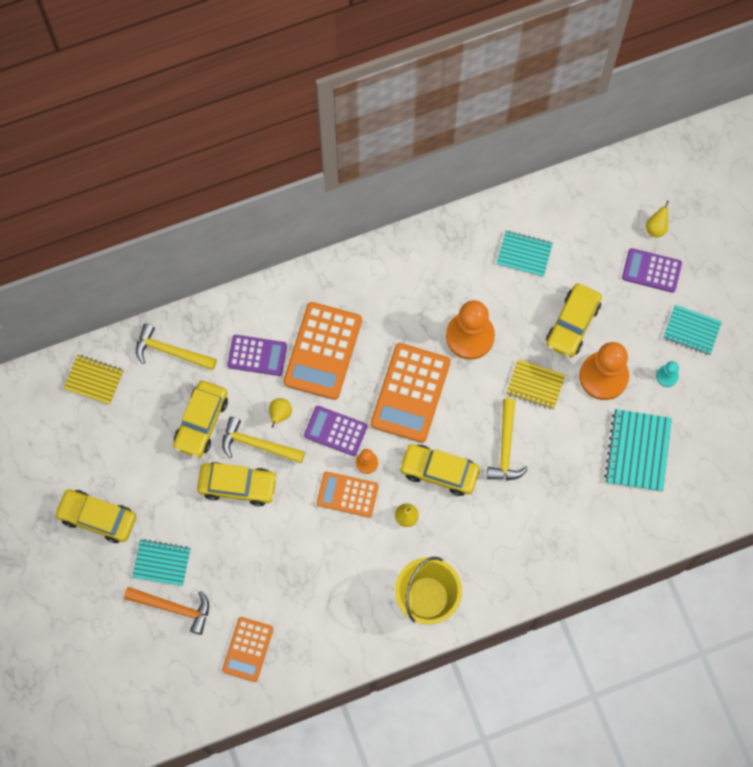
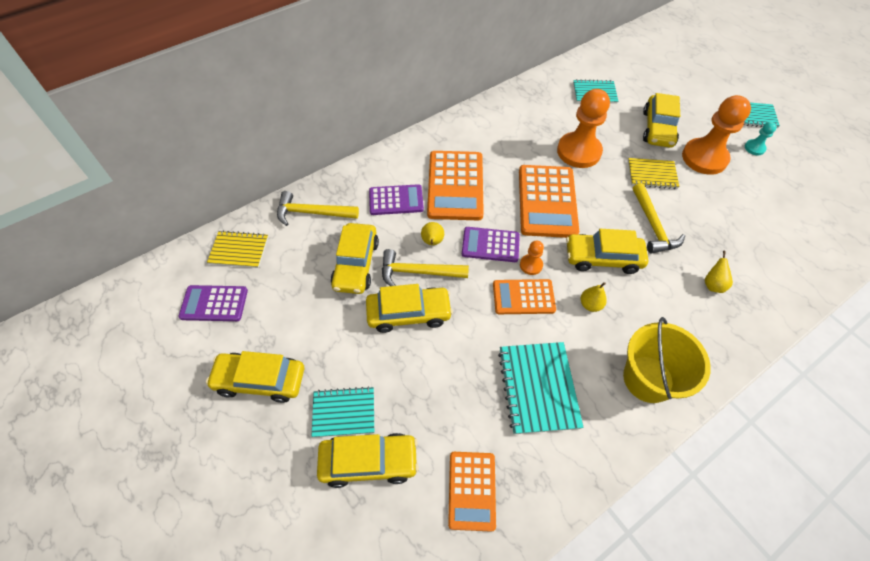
camera: 15 degrees left, 15 degrees down
orange hammer [124,587,209,635] -> yellow car [317,433,419,488]
turquoise notebook [604,409,672,492] -> turquoise notebook moved to [498,342,584,434]
purple calculator [622,248,682,293] -> purple calculator moved to [179,285,248,321]
yellow pear [646,201,669,238] -> yellow pear moved to [705,251,733,293]

